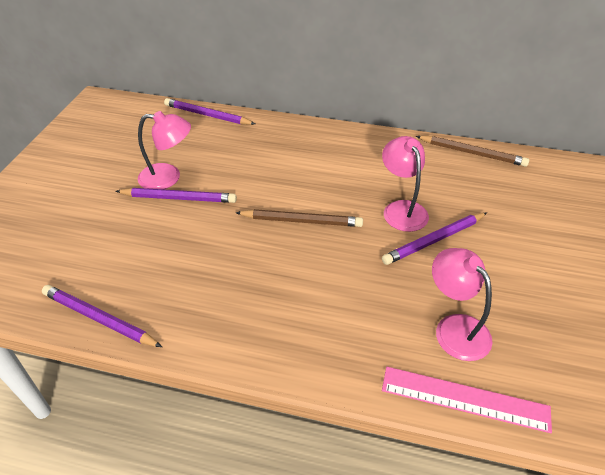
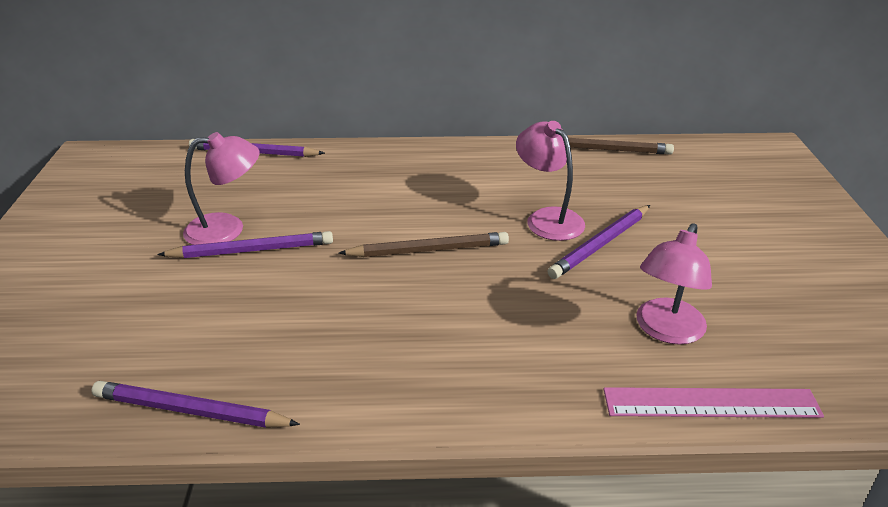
camera: 15 degrees left, 10 degrees down
pink lamp [432,248,493,361] -> pink lamp turned 105 degrees counterclockwise [636,223,712,345]

